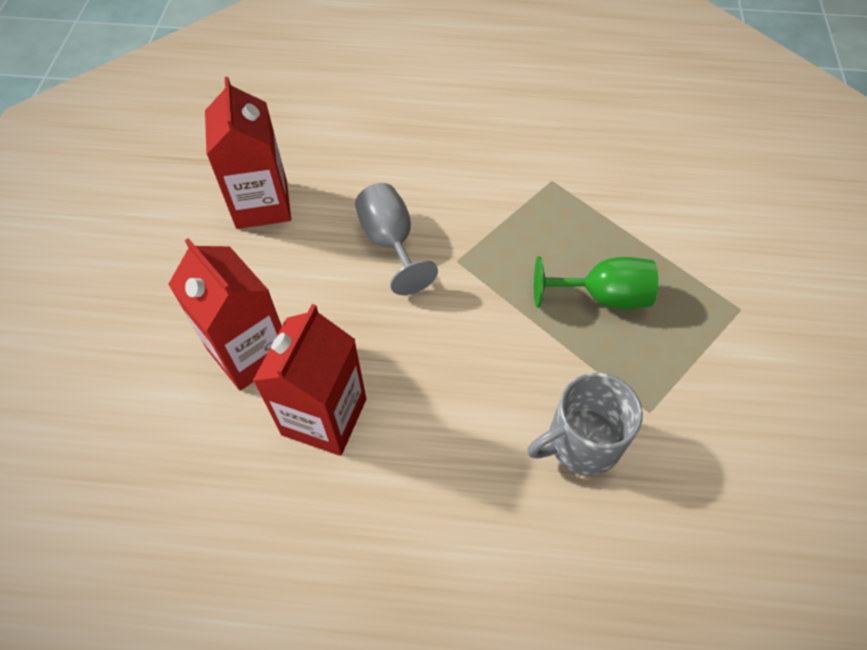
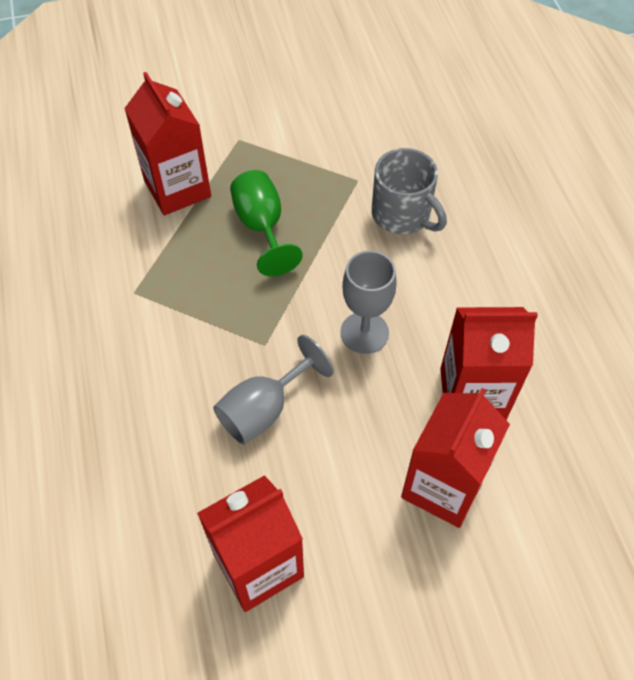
camera: 110 degrees left, 0 degrees up
none -> red carton [124,72,211,215]
none -> grey goblet [341,250,397,354]

